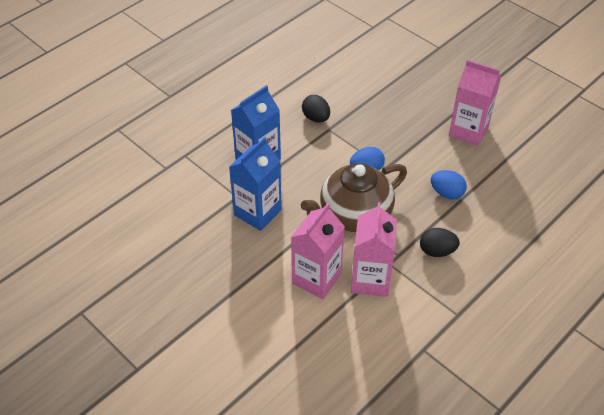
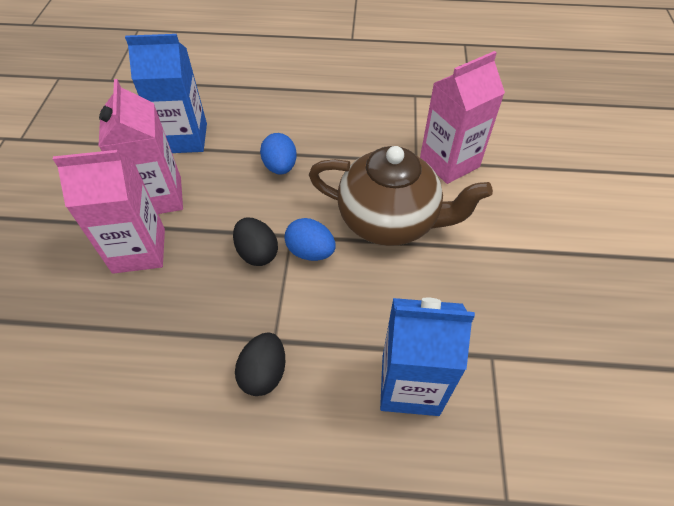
camera: 130 degrees left, 5 degrees up
blue carton [229,137,282,231] -> blue carton moved to [125,34,207,153]
pink carton [291,203,345,299] -> pink carton moved to [53,150,165,274]
black egg [420,228,460,257] -> black egg moved to [233,217,278,266]

